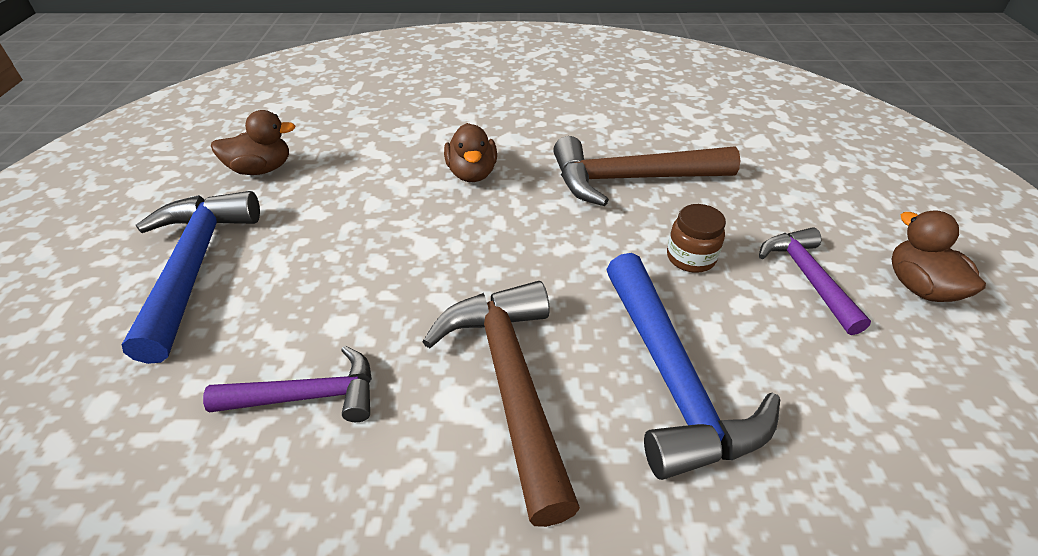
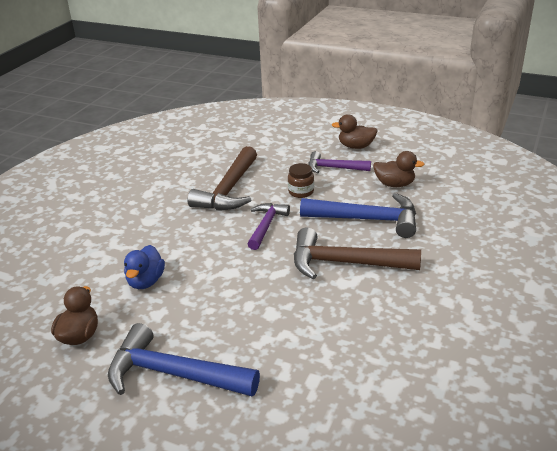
camera: 65 degrees left, 10 degrees down
purple hammer [203,346,372,422] -> purple hammer moved to [248,203,290,250]
brown duck [444,123,497,182] -> brown duck moved to [373,151,425,187]
none -> blue duck [124,245,165,289]

